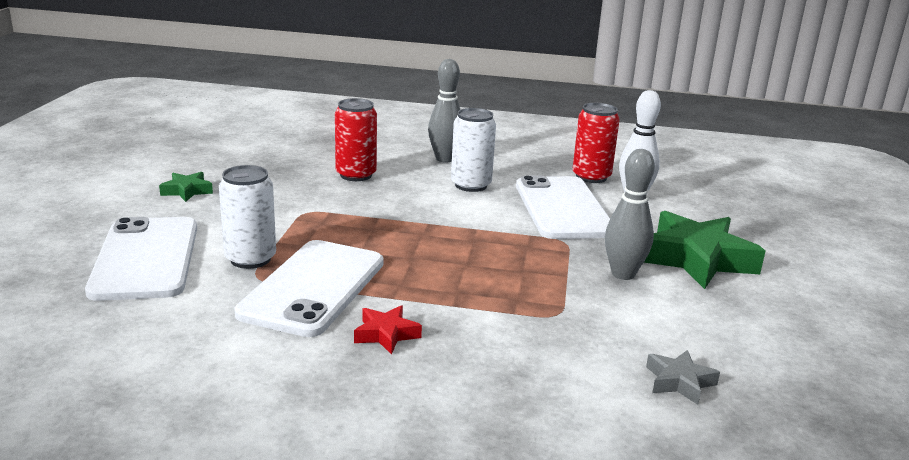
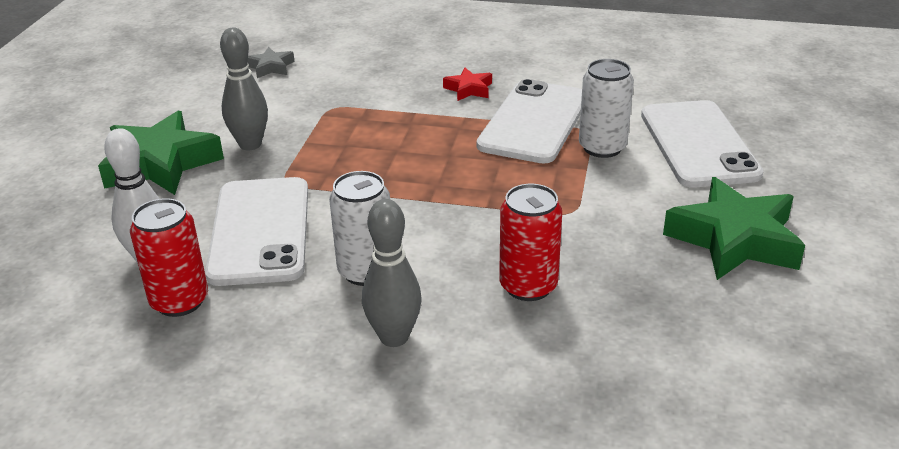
camera: 175 degrees left, 10 degrees up
green star [159,172,213,202] -> green star [663,177,805,280], size x2.10

